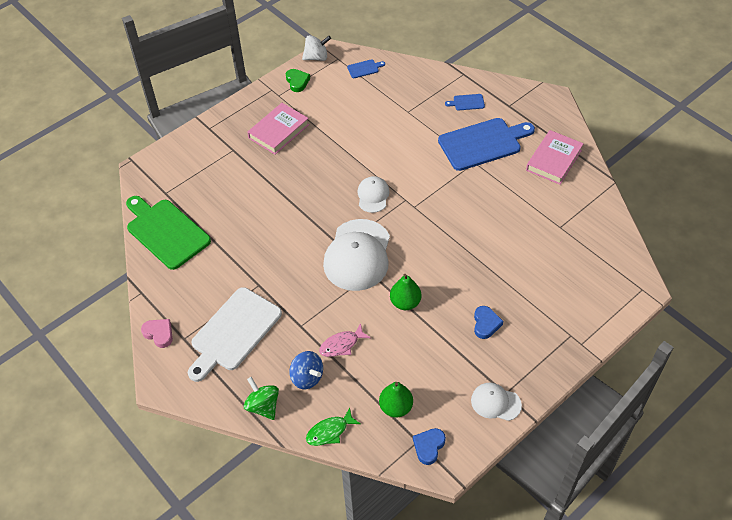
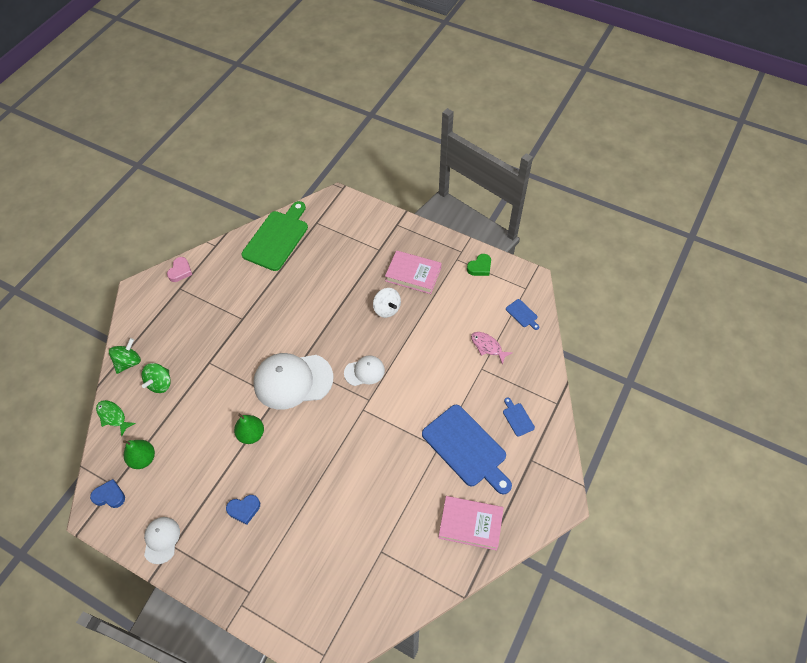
camera: 70 degrees right, 5 degrees up
white cutting board [188,287,282,382] -> none
blue spinning top [289,351,323,389] -> green spinning top [142,363,171,393]
white spinning top [302,35,331,61] -> white spinning top moved to [373,288,401,318]
pink fish [319,323,371,357] -> pink fish moved to [471,332,512,365]

